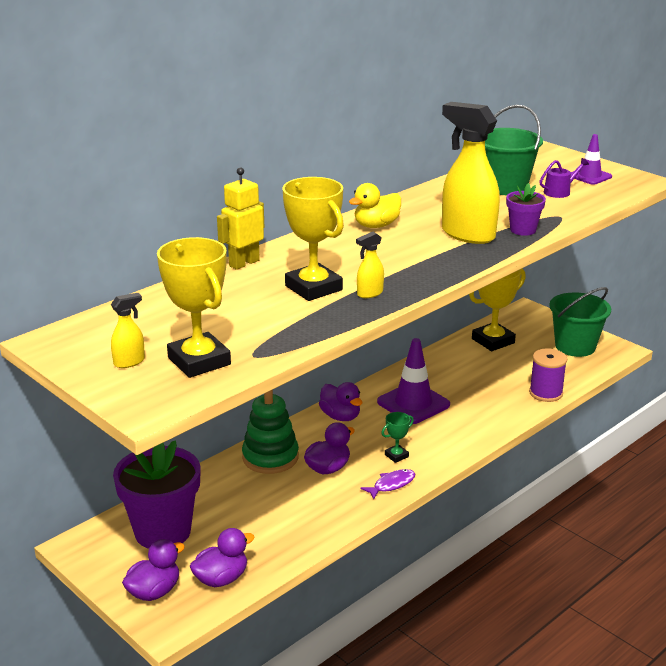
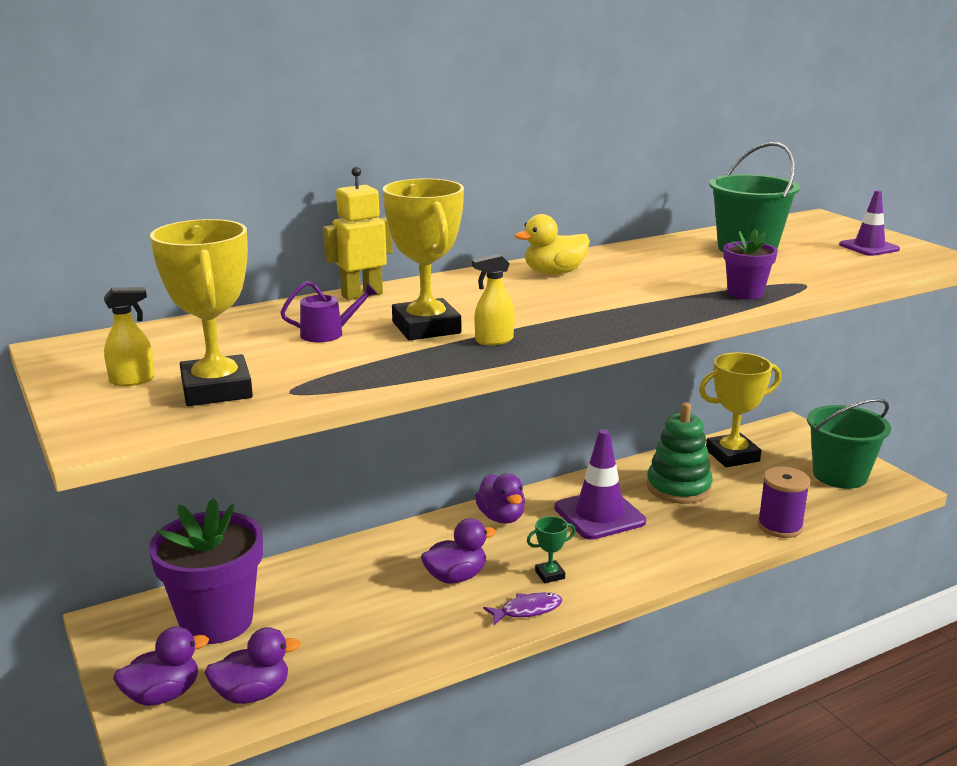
camera: 15 degrees right, 5 degrees down
green stacking toy [242,390,299,474] -> green stacking toy moved to [646,402,713,504]
yellow spray bottle [442,102,500,244] -> none
purple watering can [539,158,589,198] -> purple watering can moved to [280,281,378,342]

